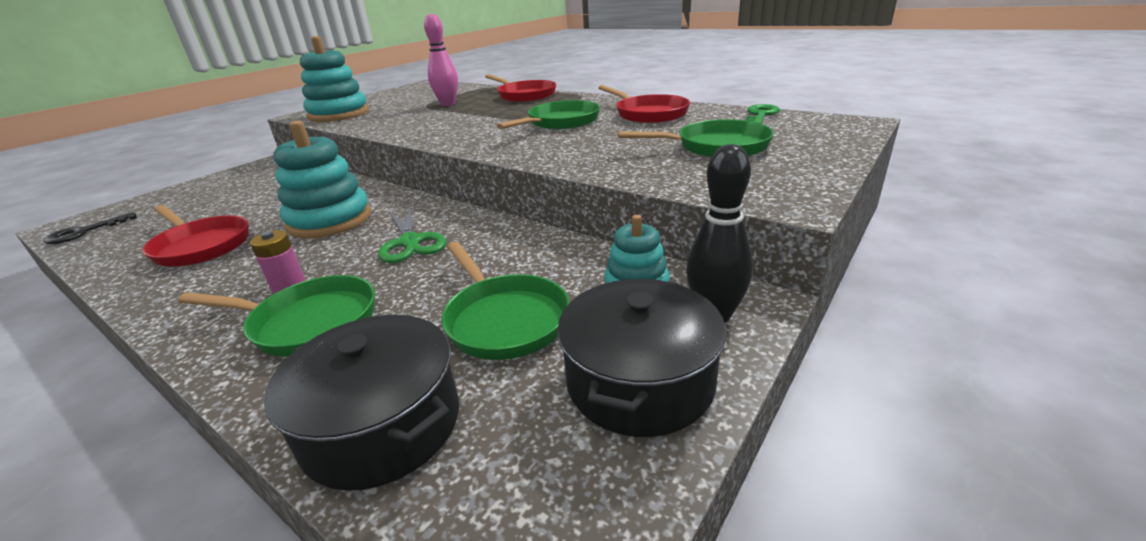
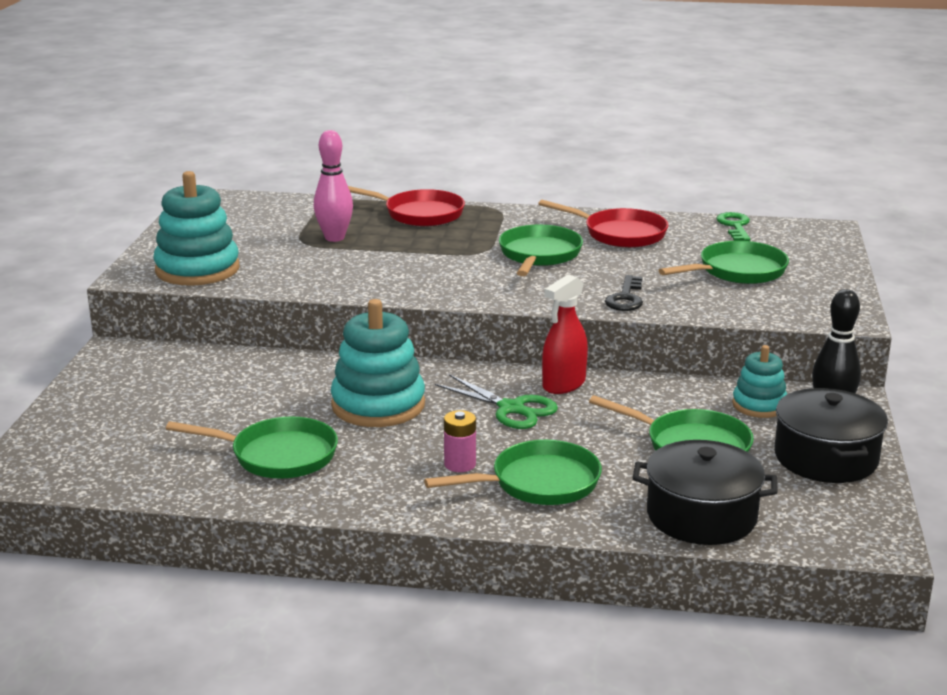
camera: 30 degrees left, 5 degrees down
black key [44,212,137,244] -> black key moved to [605,275,643,311]
red pan [143,205,249,267] -> green pan [166,417,338,479]
none -> red spray bottle [542,274,588,394]

